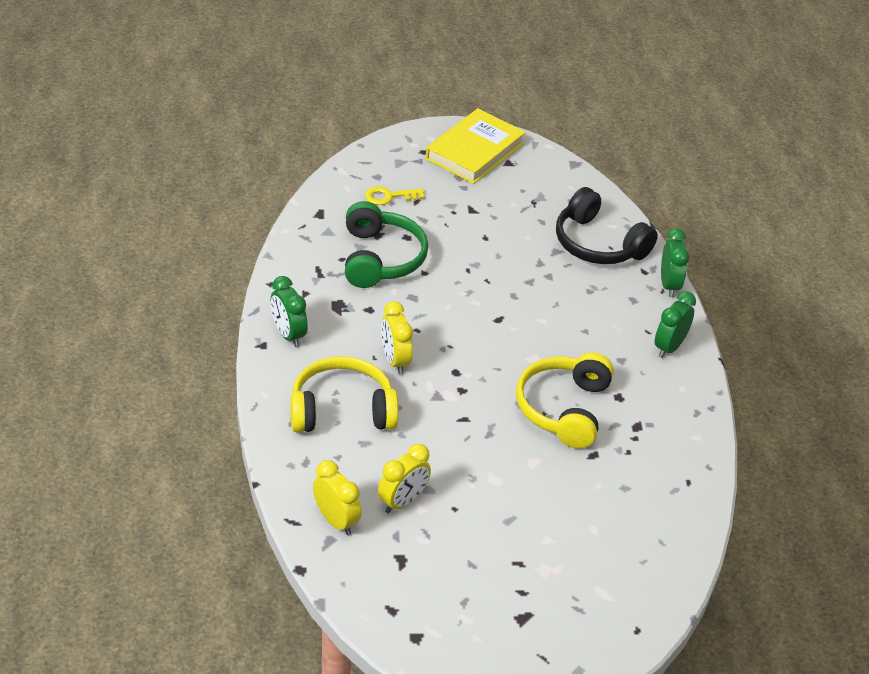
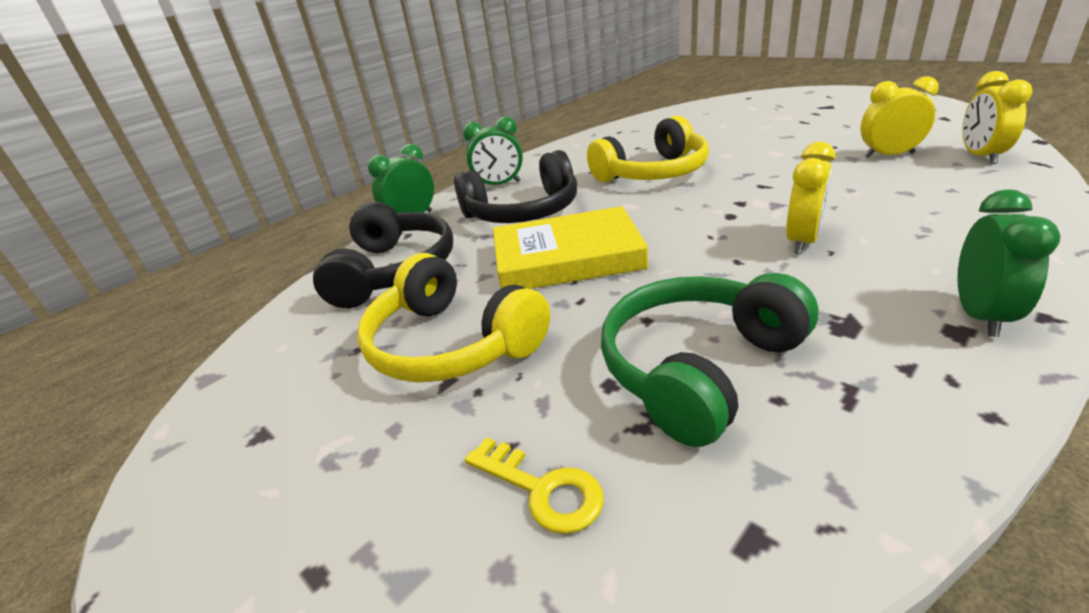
camera: 125 degrees left, 10 degrees down
yellow headphones [290,356,399,432] -> yellow headphones moved to [357,253,550,382]
yellow book [425,108,526,184] -> yellow book moved to [493,206,648,289]
none -> black headphones [454,150,577,223]

